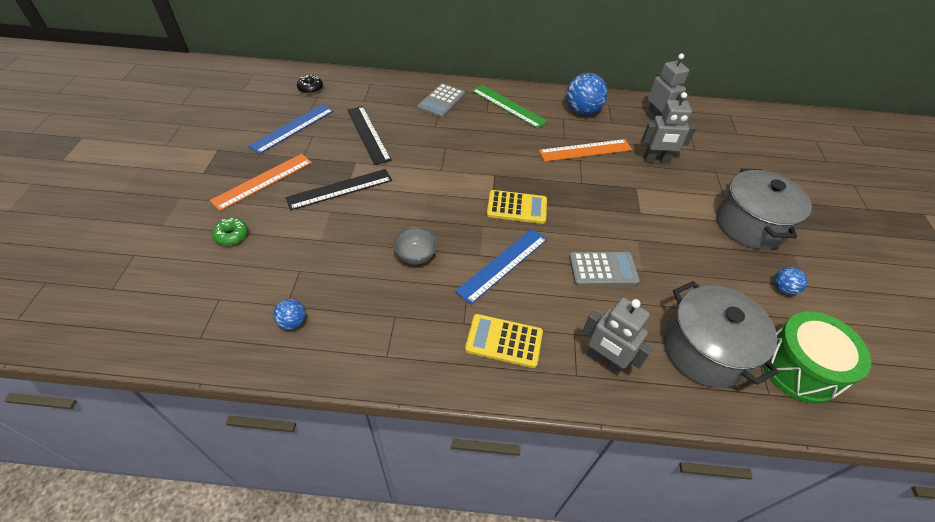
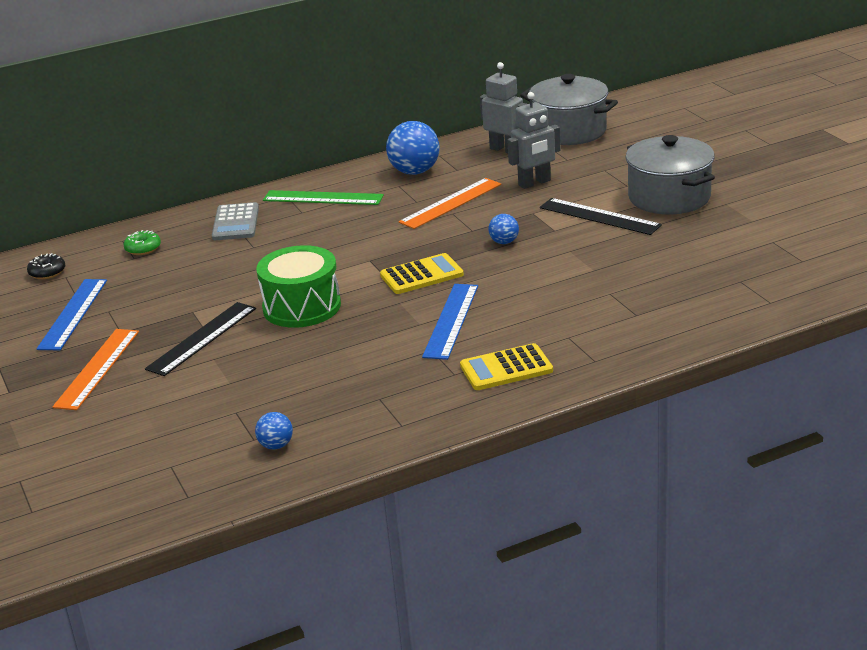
camera: 25 degrees left, 20 degrees down
green donut [212,218,248,246] -> green donut moved to [123,230,161,255]
black ruler [347,106,392,165] -> black ruler moved to [540,198,662,235]
grey bowl [393,227,438,265] -> none
grey calculator [569,252,640,286] -> none
grey robot [583,298,653,375] -> none
grey pot [664,281,779,388] -> grey pot moved to [520,74,618,145]
green drum [762,311,871,404] -> green drum moved to [256,245,341,328]
blue ball [774,267,807,295] -> blue ball moved to [488,214,519,244]

